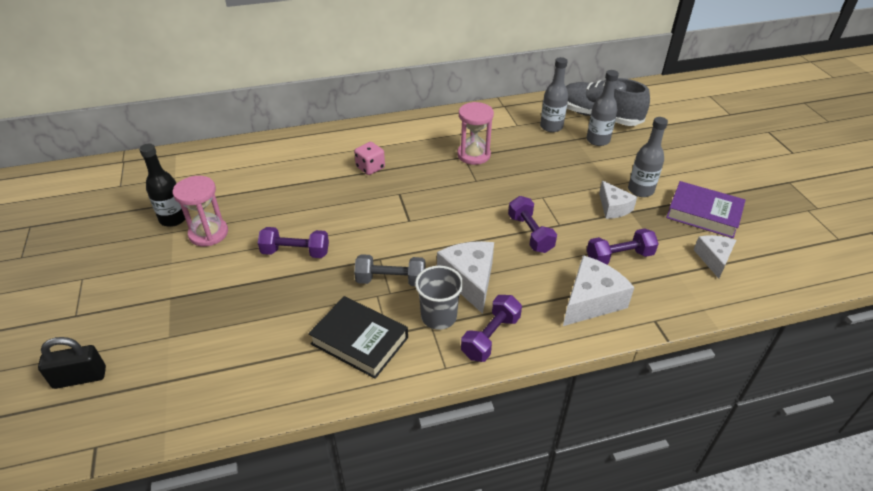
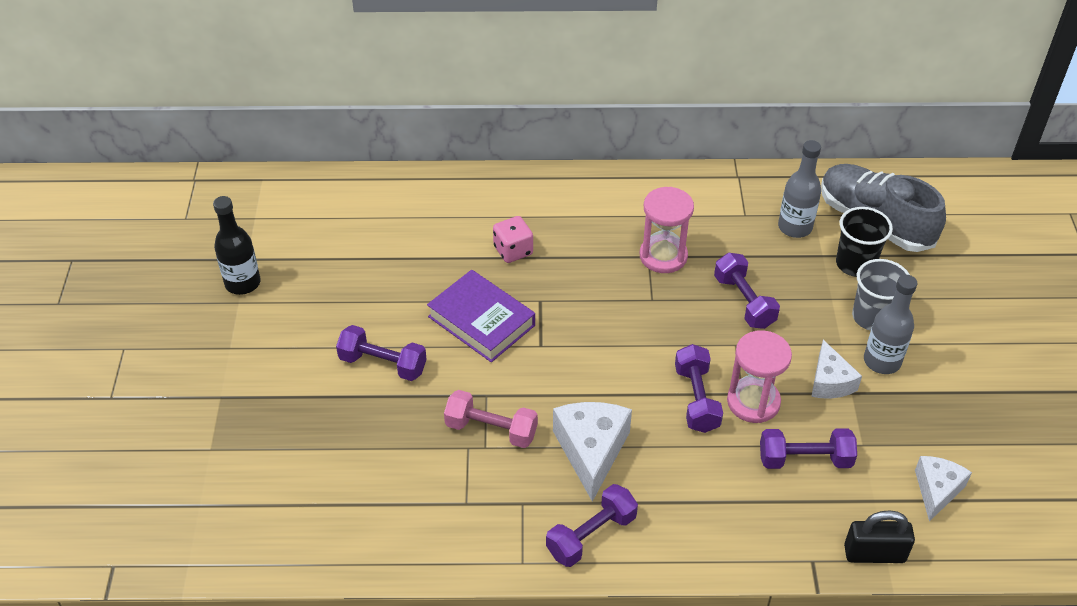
camera: 15 degrees right, 5 degrees up
black padlock [38,337,106,389] -> black padlock moved to [844,510,915,563]
pink hourglass [173,176,228,246] -> pink hourglass moved to [727,330,792,423]
black book [308,296,408,379] -> none
grey dumbbell [354,254,425,286] -> pink dumbbell [444,390,538,448]
grey cup [415,266,464,330] -> grey cup moved to [852,259,910,331]
white cheese [563,255,635,326] -> none
grey bottle [587,70,619,146] -> black cup [836,207,893,277]
purple book [666,181,745,238] -> purple book moved to [427,270,535,362]
none -> purple dumbbell [714,252,780,329]

